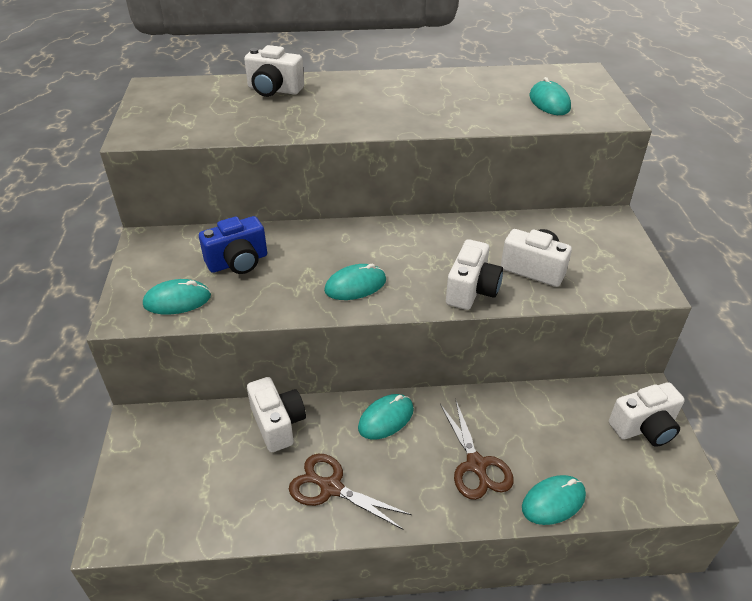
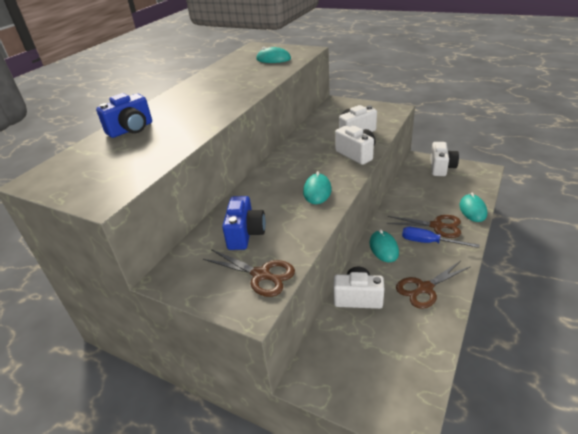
camera: 55 degrees left, 5 degrees down
turquoise mouse [143,279,211,315] -> brown scissors [203,249,295,297]
white camera [244,45,304,97] -> blue camera [96,93,152,138]
none -> blue screwdriver [402,227,479,248]

